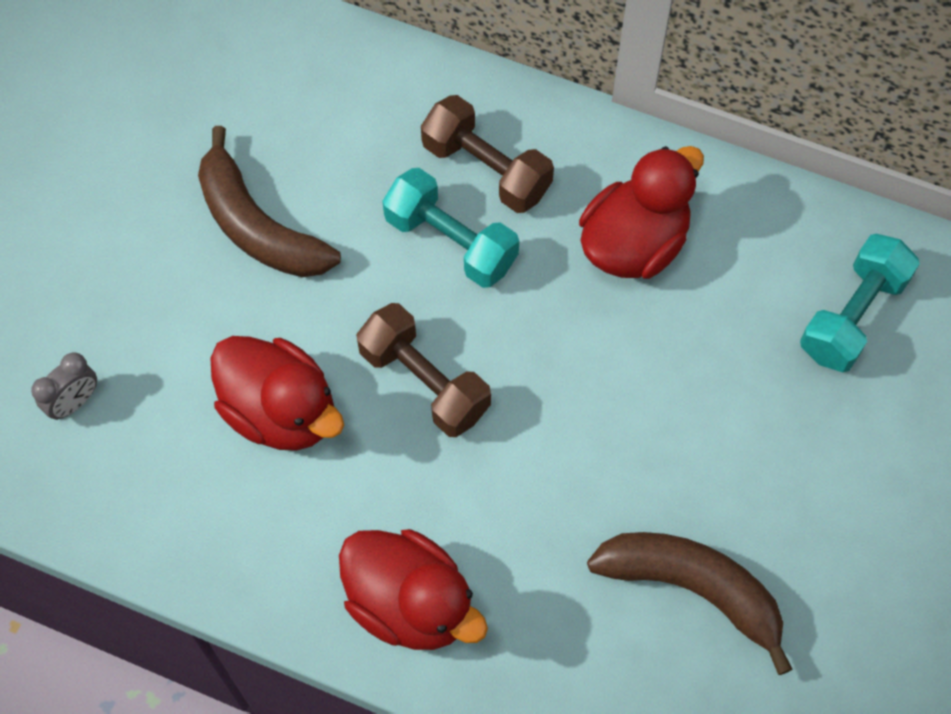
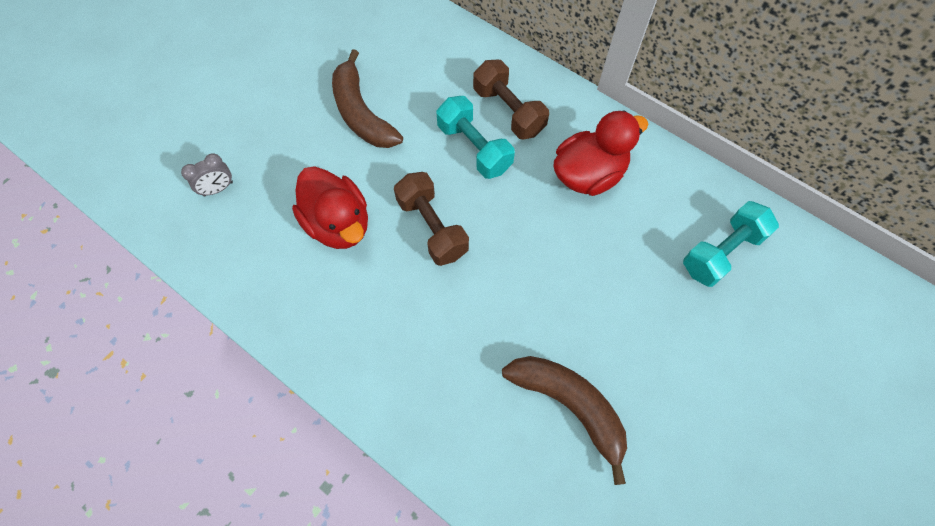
camera: 15 degrees right, 0 degrees up
red duck [339,529,488,650] -> none

